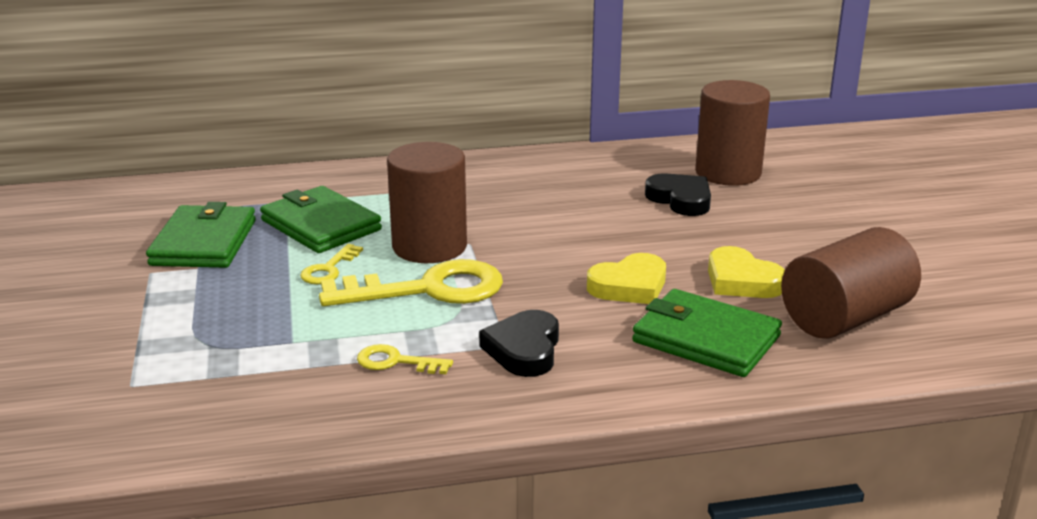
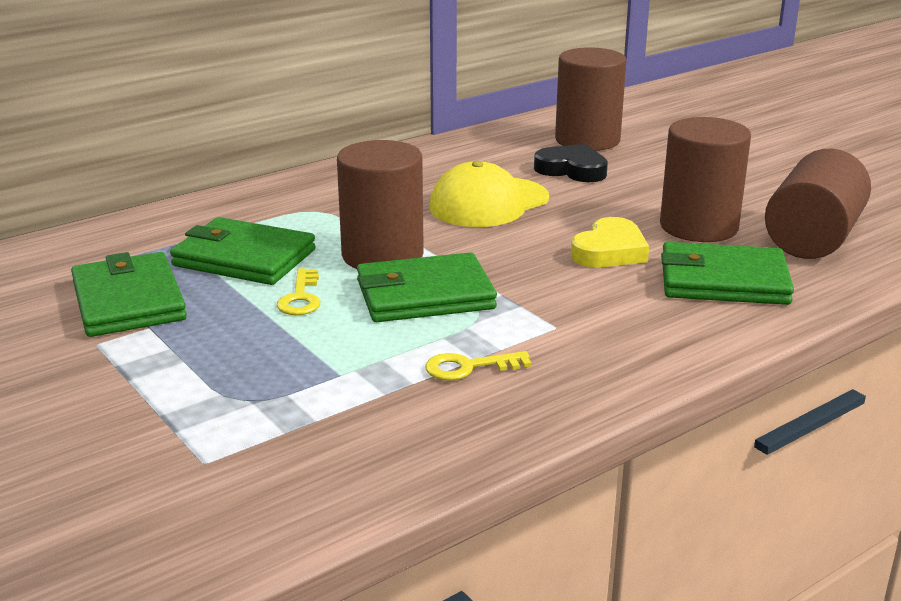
camera: 25 degrees left, 0 degrees up
yellow key [319,259,503,306] -> green wallet [357,252,497,322]
black heart [479,310,559,377] -> none
yellow heart [708,246,785,298] -> brown cylinder [660,117,751,242]
none -> yellow cap [429,161,549,227]

